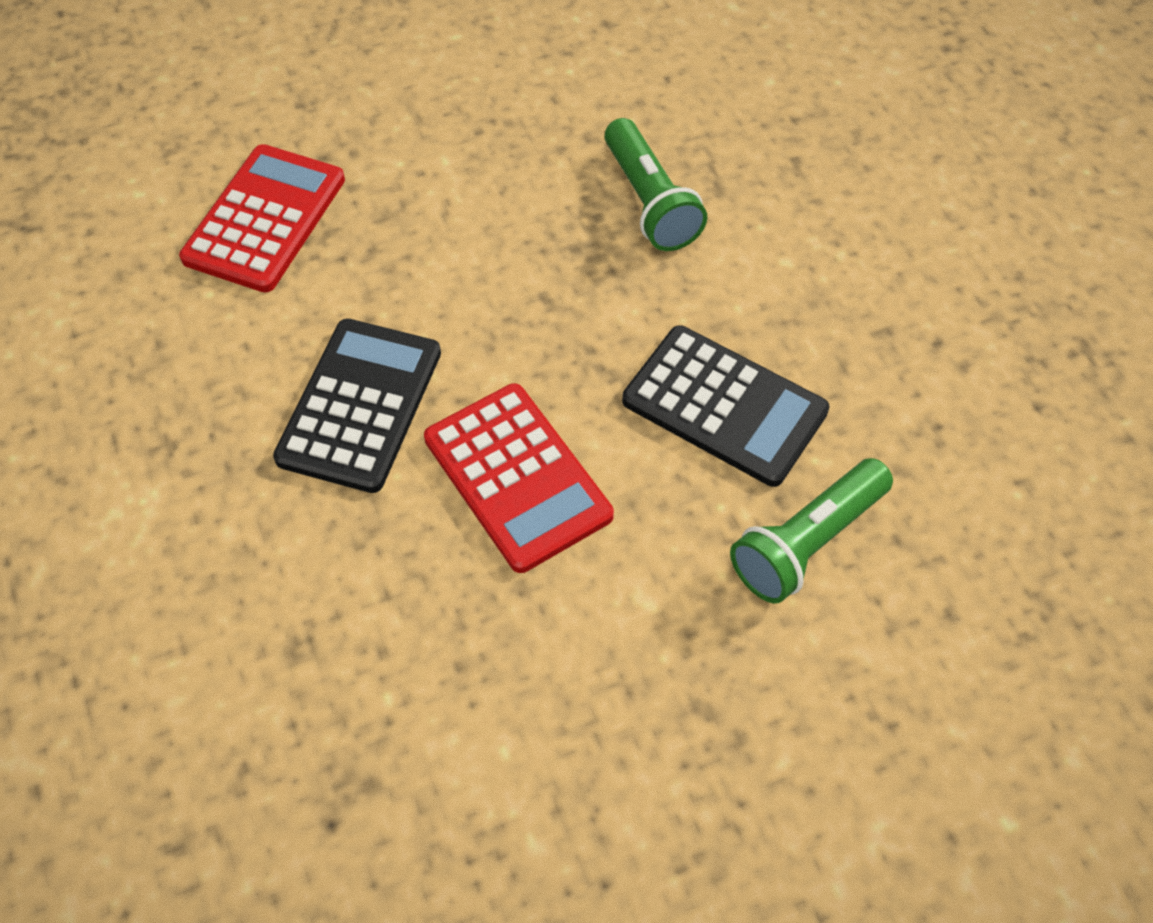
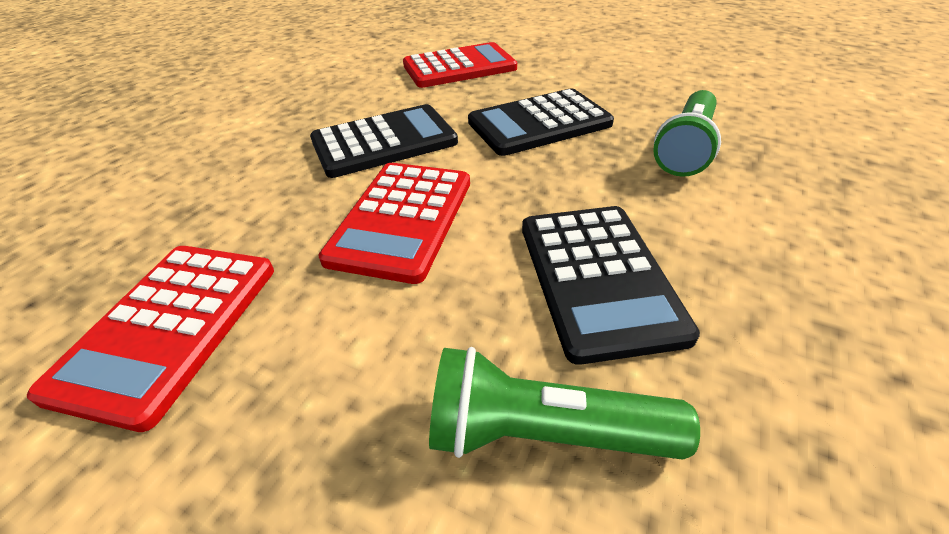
camera: 50 degrees right, 15 degrees down
none -> red calculator [27,246,274,432]
none -> black calculator [468,88,614,156]

